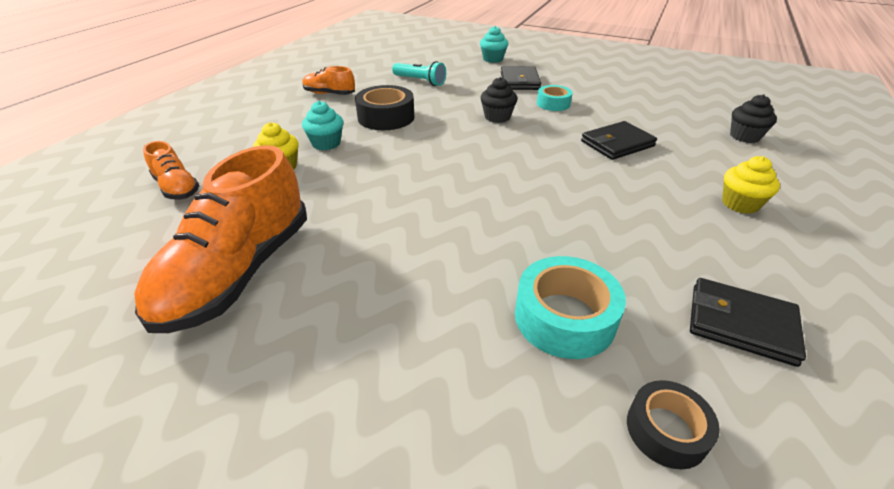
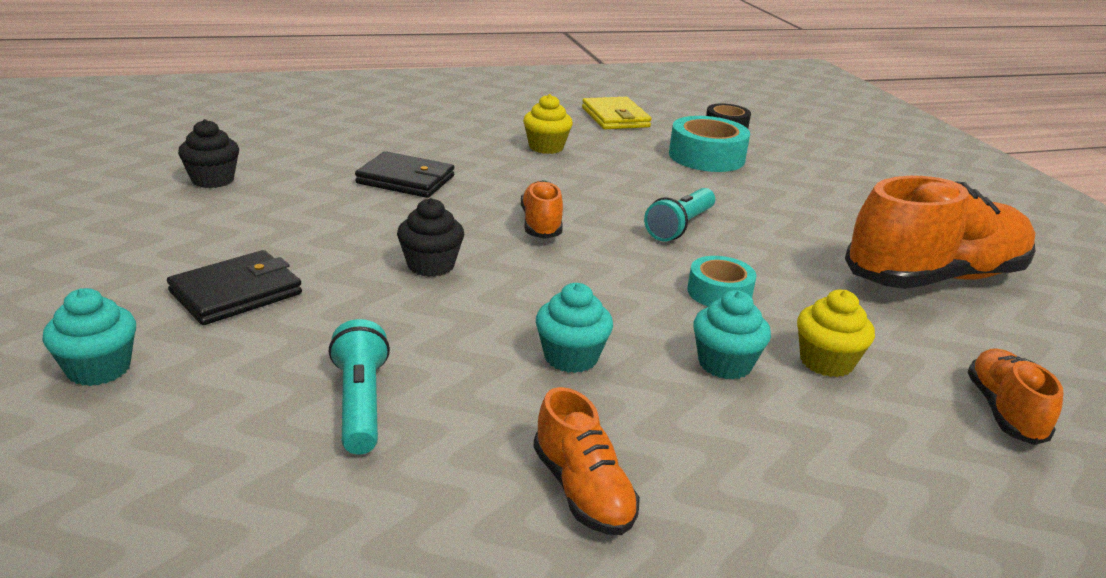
camera: 135 degrees left, 10 degrees down
black tape [355,85,415,130] -> turquoise cupcake [536,283,613,373]
turquoise tape [537,85,573,111] -> turquoise tape moved to [687,256,757,307]
black wallet [690,278,806,367] -> yellow wallet [582,97,652,129]
yellow cupcake [722,156,780,214] -> yellow cupcake moved to [523,94,573,154]
black cupcake [730,94,777,143] -> black cupcake moved to [178,119,239,188]
none -> orange shoe [521,180,563,239]
none -> turquoise flashlight [644,188,715,241]

